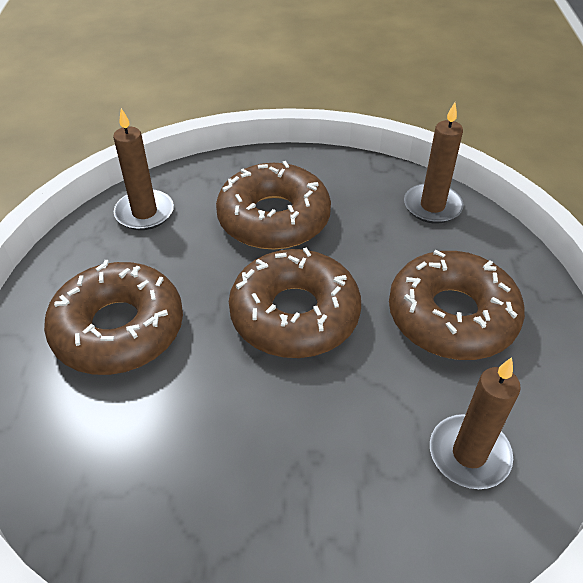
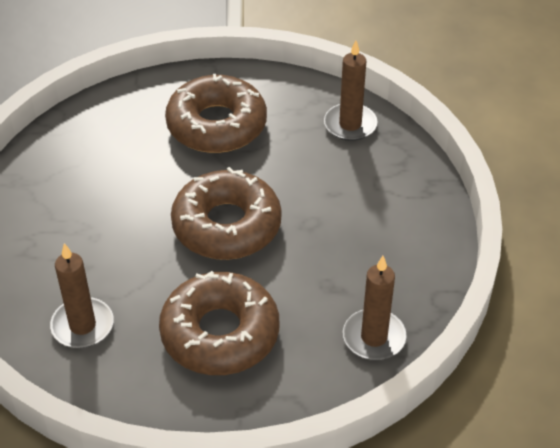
camera: 90 degrees right, 0 degrees up
brown donut [216,161,331,250] -> none

